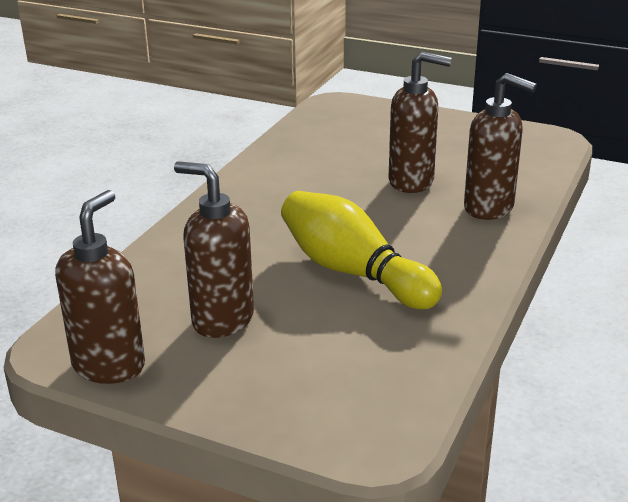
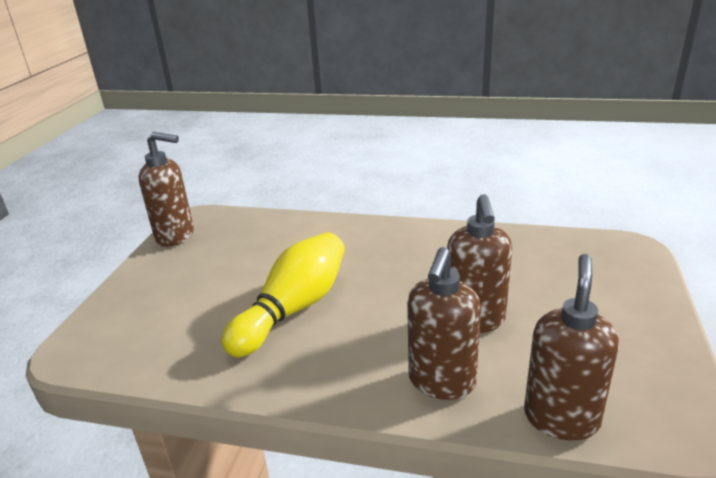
camera: 80 degrees right, 0 degrees up
brown soap dispenser [174,161,254,338] -> brown soap dispenser moved to [524,254,619,440]

